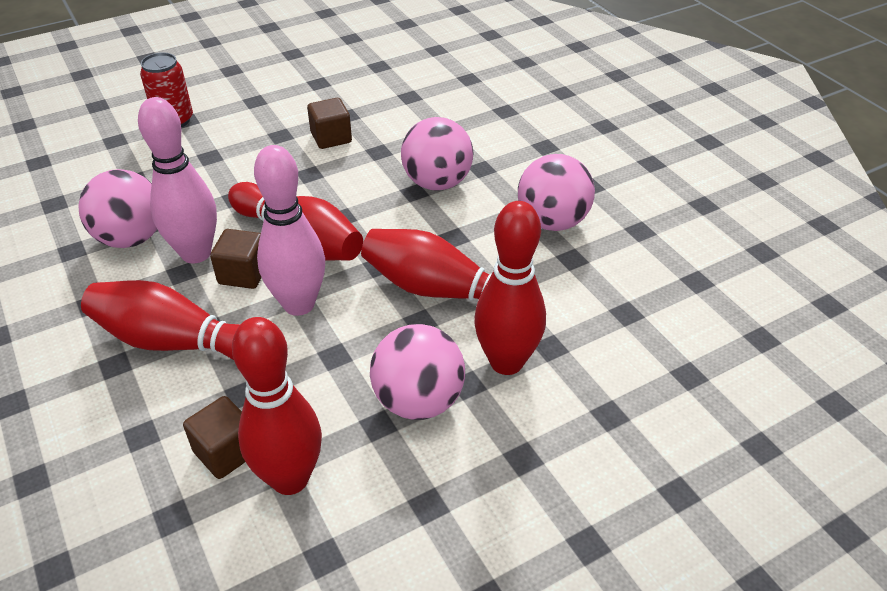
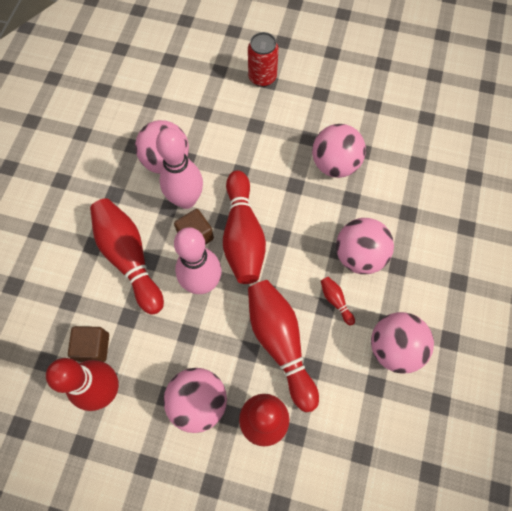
camera: 45 degrees right, 25 degrees up
brown cube [307,98,352,149] -> pink ball [312,124,366,178]
none -> red bowling pin [321,277,355,325]

